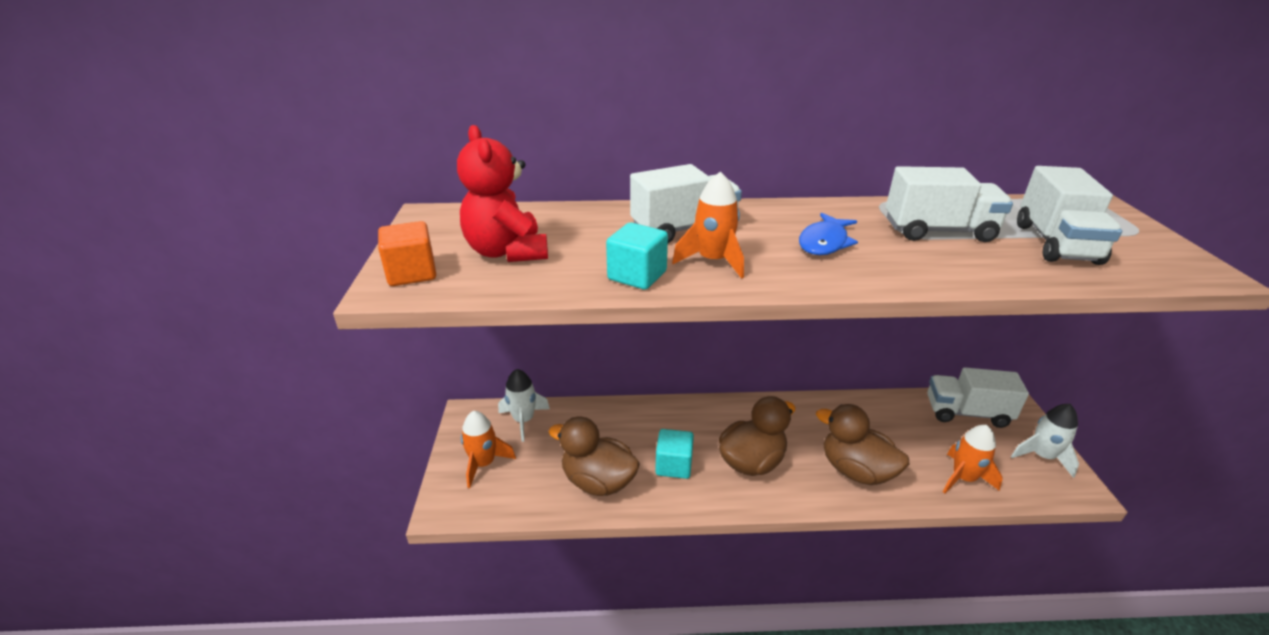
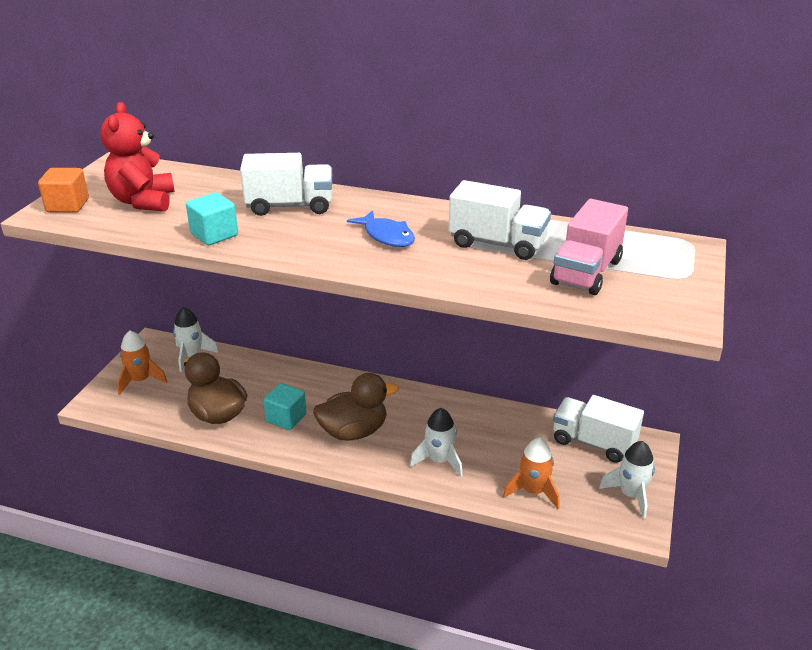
camera: 20 degrees right, 0 degrees up
orange rocket [672,172,744,279] -> none
blue fish [799,213,858,255] -> blue fish turned 90 degrees counterclockwise [347,210,415,247]
brown duck [816,404,909,485] -> white rocket [410,408,463,477]
white truck [1017,166,1122,265] -> pink truck [550,199,628,295]

